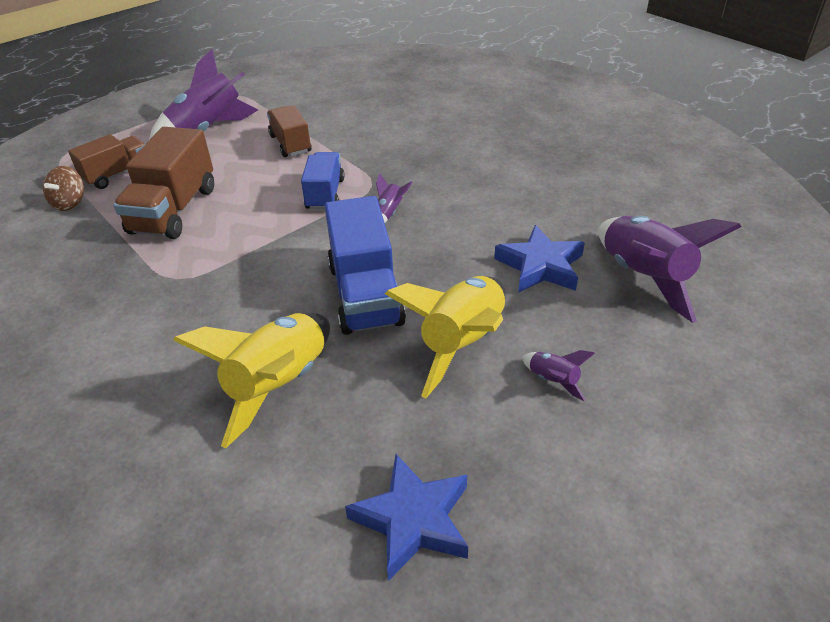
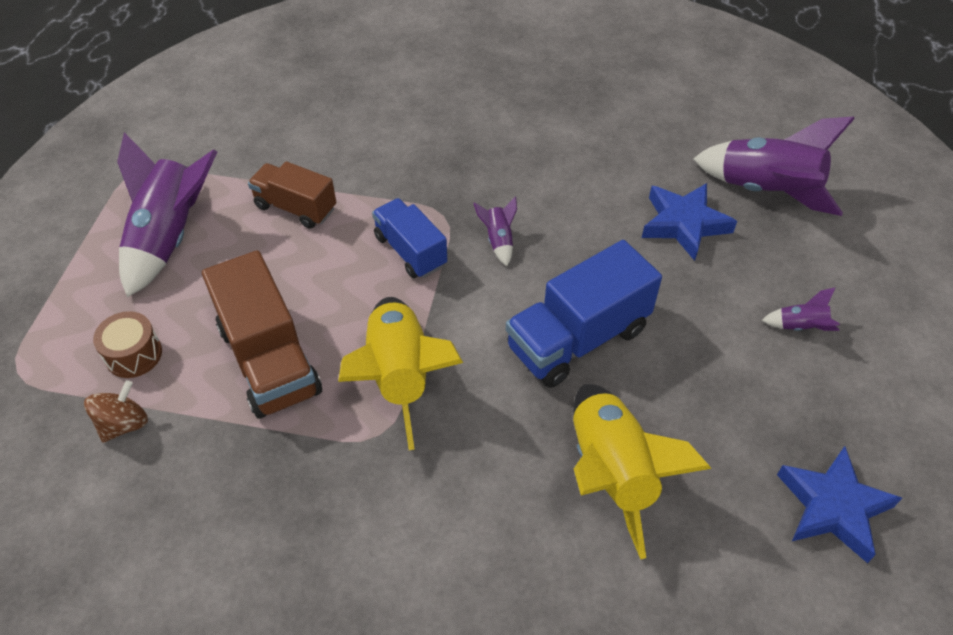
camera: 40 degrees left, 10 degrees up
brown spinning top [43,166,84,211] -> brown spinning top turned 120 degrees counterclockwise [84,380,148,443]
brown truck [68,134,145,189] -> brown drum [93,311,162,378]
blue truck [325,196,406,335] -> blue truck turned 105 degrees clockwise [506,240,662,388]
yellow rocket [385,276,505,398] -> yellow rocket moved to [338,297,463,450]

